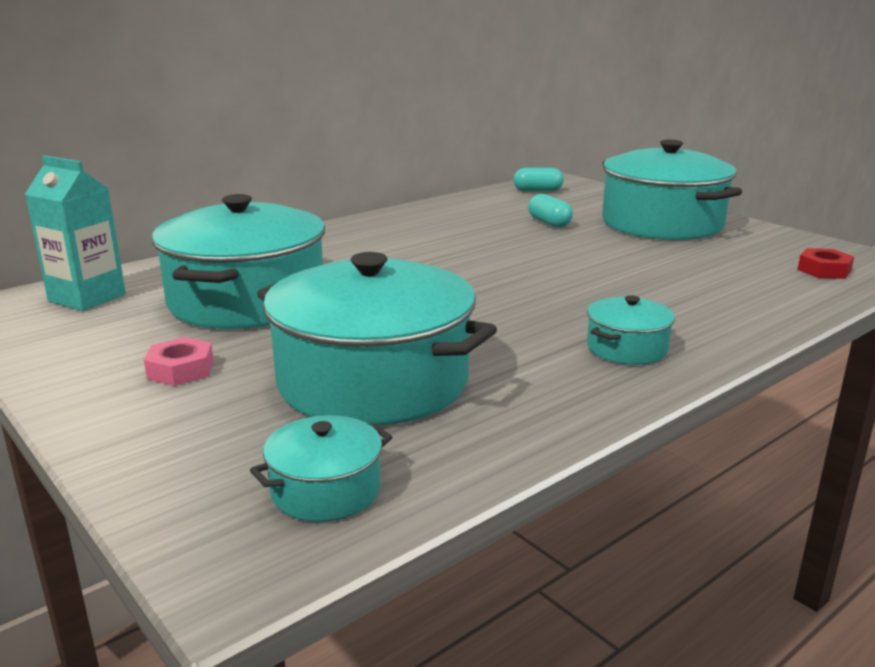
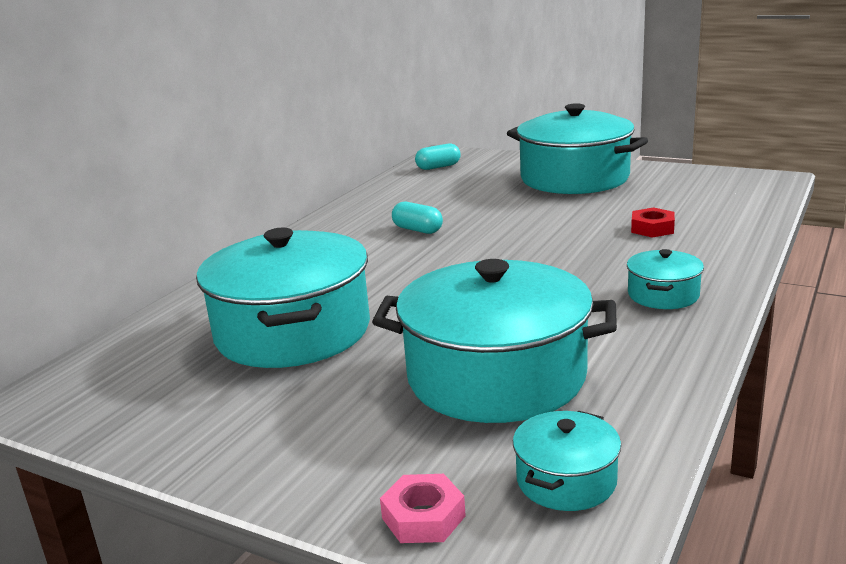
camera: 20 degrees left, 0 degrees up
turquoise carton [25,155,126,311] -> none
pink nut [144,337,214,386] -> pink nut moved to [380,474,466,543]
turquoise capsule [528,194,573,228] -> turquoise capsule moved to [392,202,443,234]
red nut [797,248,854,279] -> red nut moved to [631,207,675,238]

